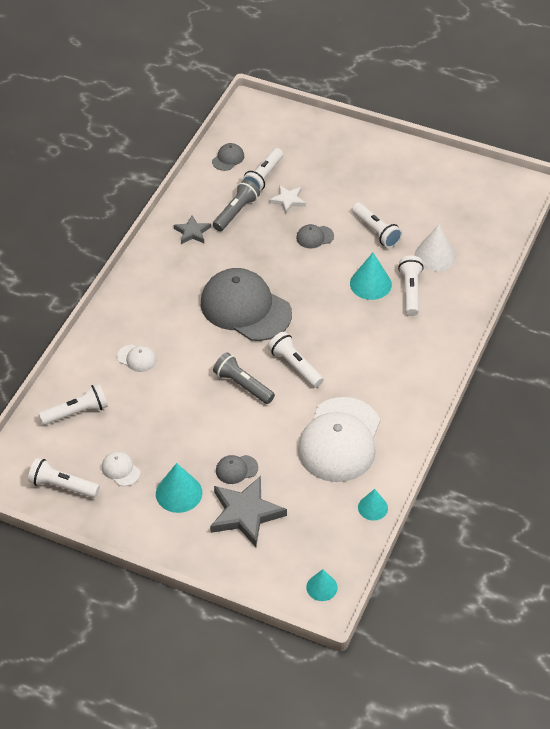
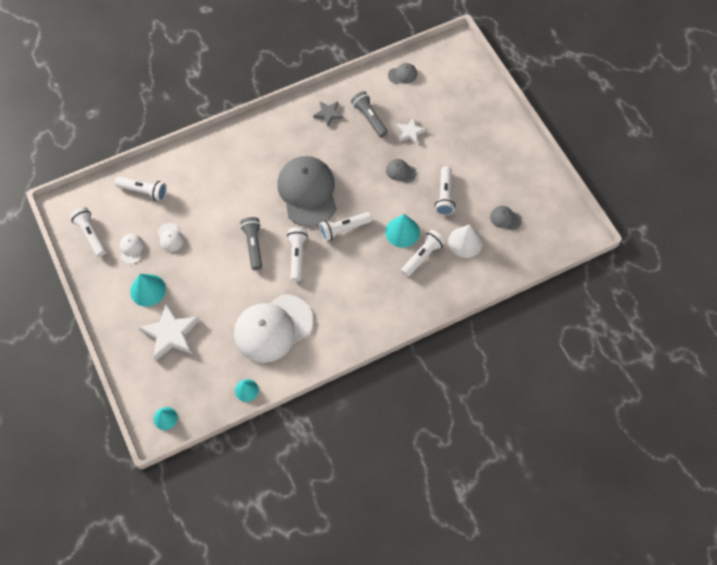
camera: 40 degrees right, 15 degrees up
white cap [117,345,157,372] -> white cap moved to [158,223,184,252]
grey star [210,476,287,547] -> white star [138,303,200,361]
grey flashlight [213,180,260,231] -> grey flashlight turned 105 degrees counterclockwise [351,91,388,137]
grey cap [216,455,258,484] -> grey cap moved to [490,206,522,230]
white flashlight [242,148,283,191] -> white flashlight moved to [319,212,372,241]

